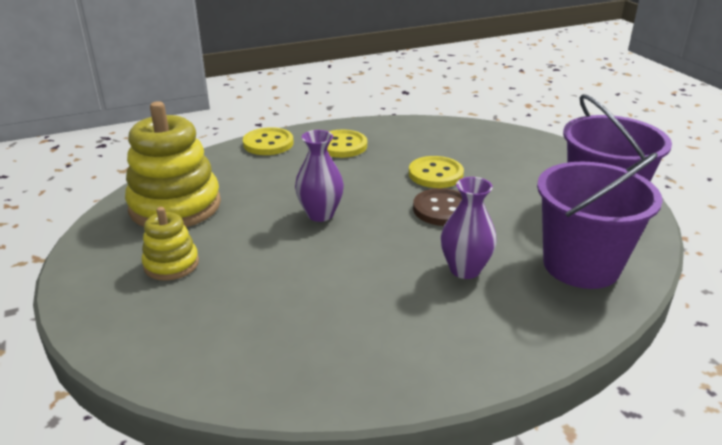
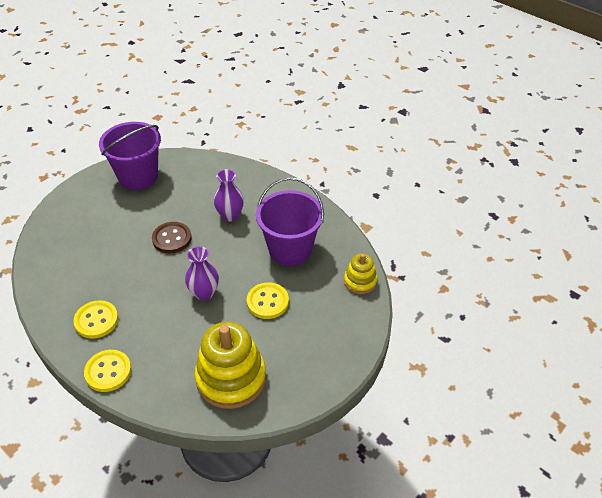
camera: 115 degrees left, 15 degrees up
yellow stacking toy [141,207,199,281] -> yellow stacking toy moved to [344,253,377,294]
yellow button [409,156,464,188] -> yellow button moved to [247,282,289,319]
purple bucket [537,153,663,289] -> purple bucket moved to [256,177,324,266]

